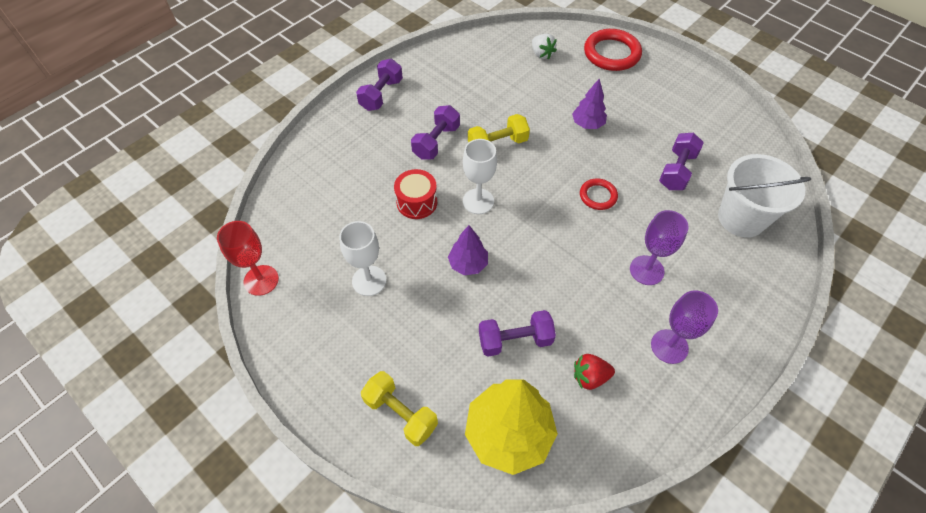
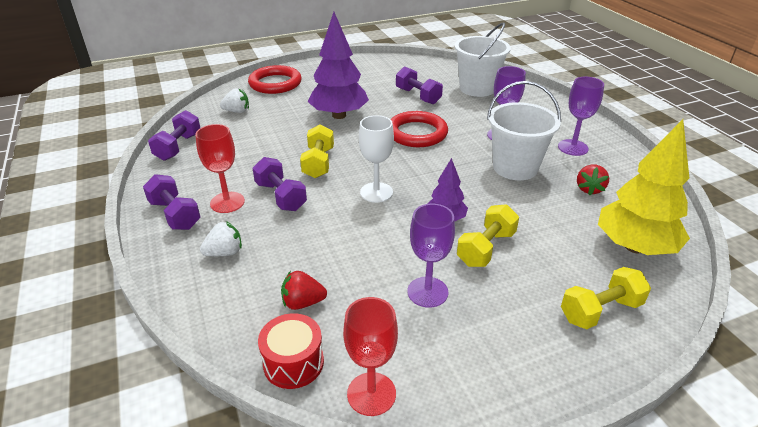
camera: 65 degrees left, 20 degrees down
white goblet [339,221,386,296] -> purple goblet [407,204,455,308]
red drum [394,169,437,219] -> red drum moved to [258,313,324,389]
purple dumbbell [479,310,556,357] -> purple dumbbell moved to [148,110,200,161]
purple tree [572,79,607,129] -> purple tree [307,12,369,119], size x1.87
red ring [580,178,618,210] -> red ring [390,111,448,147], size x1.79
none -> red goblet [195,124,245,213]
none -> white strawberry [200,221,242,256]
none -> red strawberry [281,271,327,310]
none -> yellow dumbbell [457,204,519,267]
none -> white bucket [487,81,561,180]

